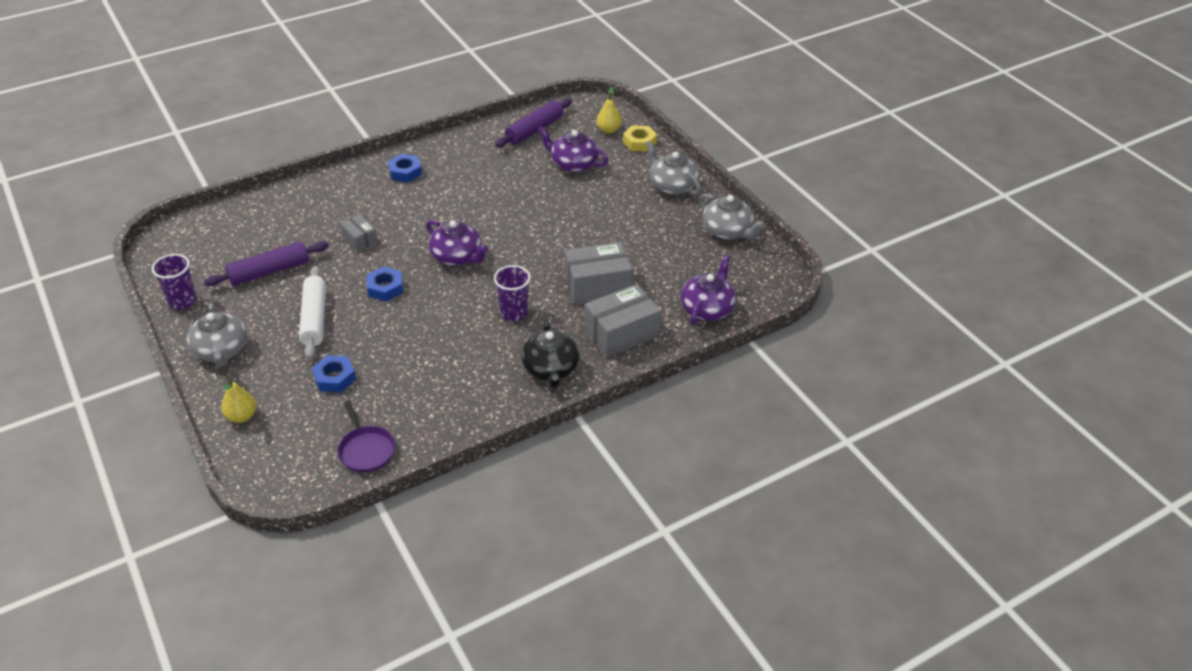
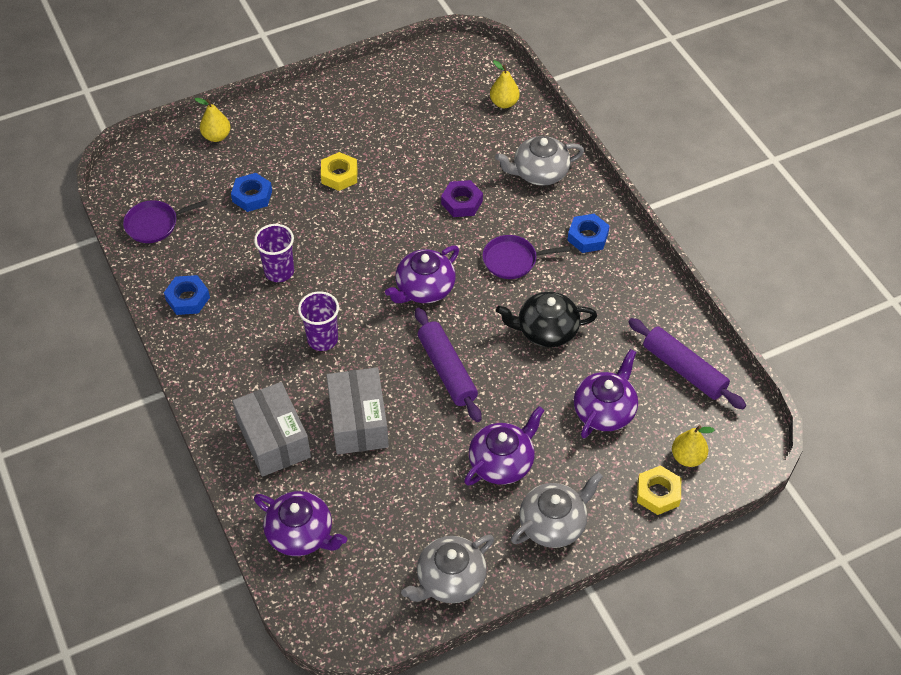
camera: 95 degrees right, 10 degrees up
purple cup [152,254,197,310] -> purple cup moved to [254,224,294,282]
grey teapot [187,303,247,367] -> grey teapot moved to [495,136,584,186]
purple rolling pin [204,241,329,286] -> purple rolling pin moved to [415,307,482,422]
white rolling pin [299,266,326,359] -> yellow nut [321,152,357,191]
grey box [340,214,377,252] -> purple nut [441,180,483,217]
blue nut [367,267,403,301] -> blue nut moved to [164,275,210,315]
black teapot [521,319,579,388] -> black teapot moved to [496,292,597,347]
none -> purple teapot [464,406,545,486]
none -> purple pan [482,235,570,279]
none -> yellow pear [490,60,520,108]

